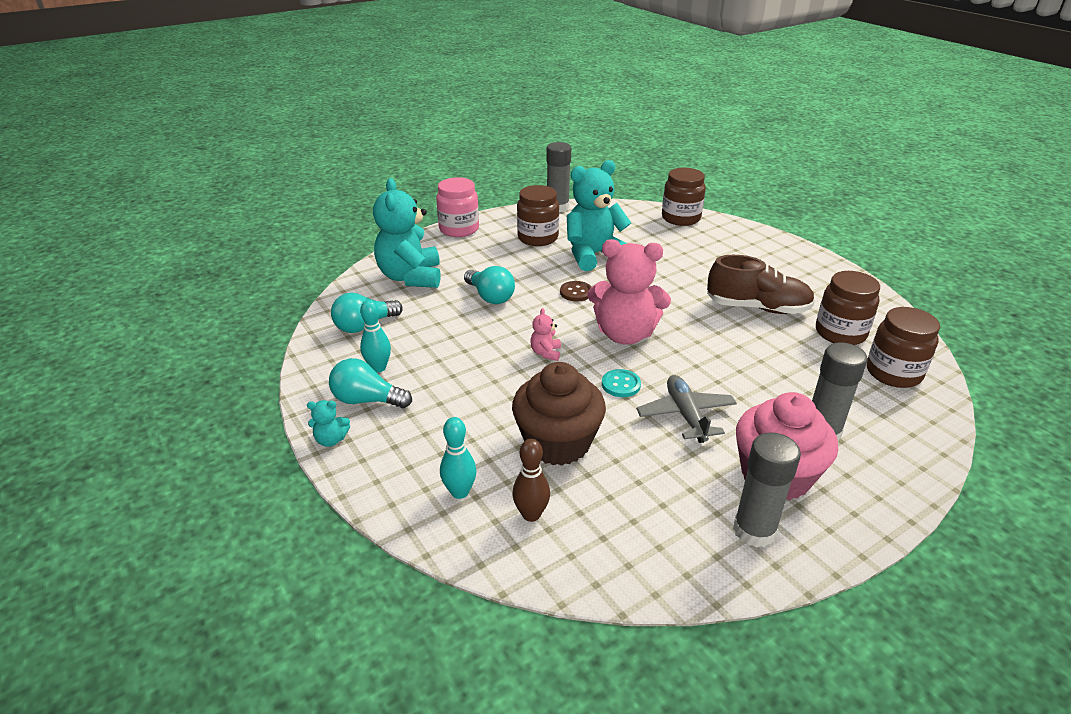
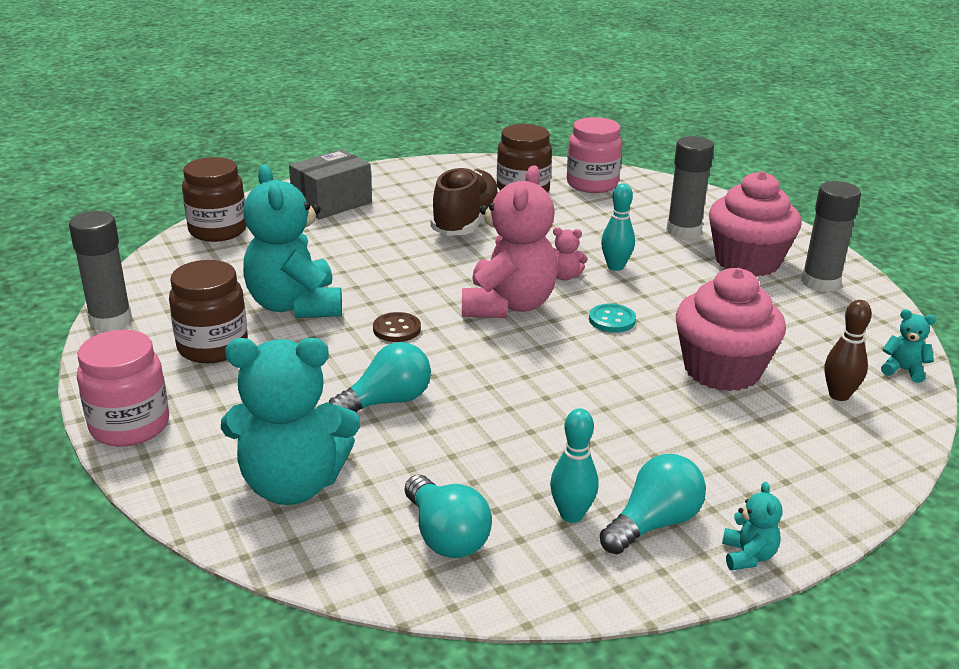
camera: 85 degrees left, 5 degrees down
turquoise light bulb [329,358,412,408] -> turquoise light bulb turned 150 degrees counterclockwise [600,454,706,554]
turquoise bowling pin [440,417,477,499] -> turquoise bowling pin moved to [601,183,635,271]
brown cupcake [512,362,606,466] -> pink cupcake [676,268,786,391]
pink teddy bear [530,308,561,361] -> pink teddy bear moved to [553,227,588,281]
grey plane [636,375,737,443] -> none
brown jar [867,307,940,388] -> pink jar [567,117,623,193]
none -> grey box [289,149,372,220]
none -> turquoise teddy bear [881,309,936,383]

